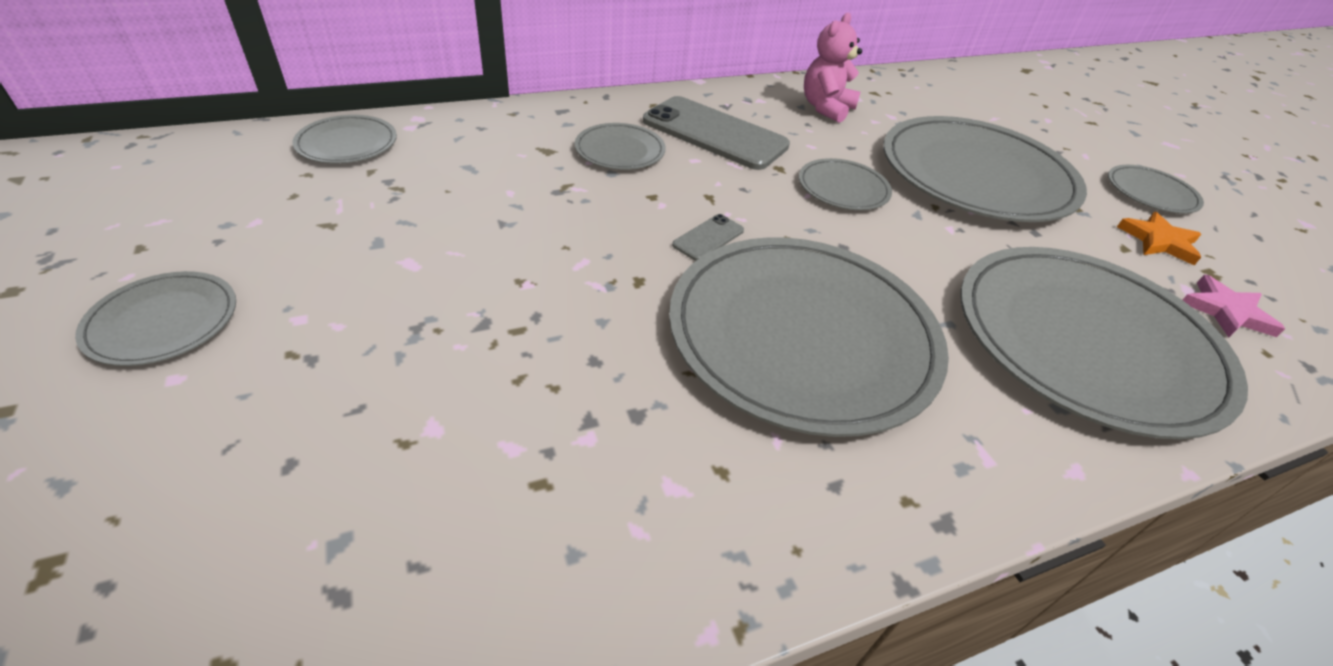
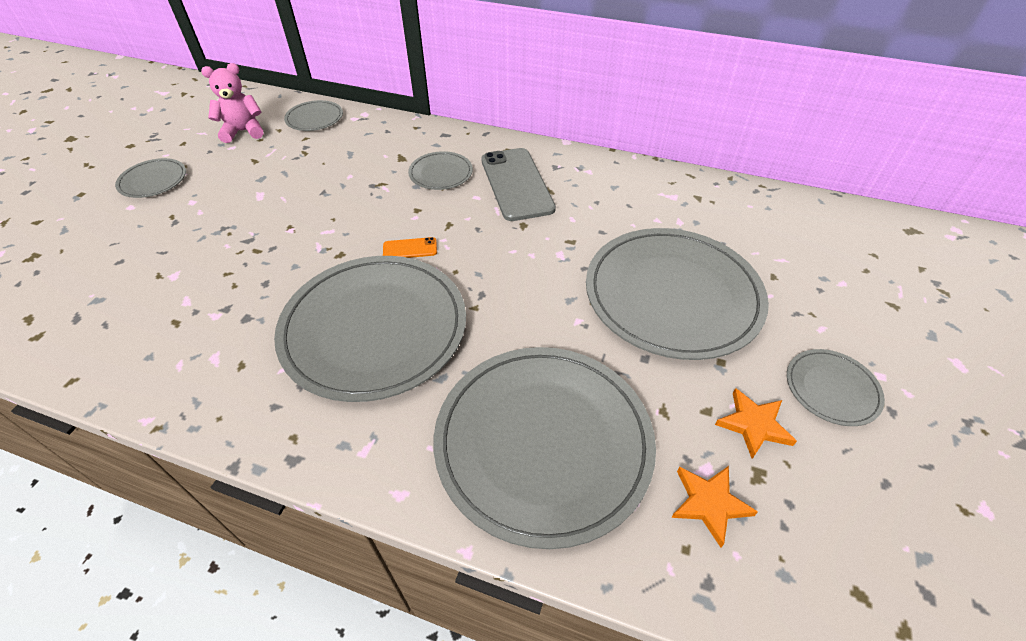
camera: 45 degrees right, 5 degrees up
grey phone [672,214,744,261] -> orange phone [383,237,437,258]
grey plate [799,158,892,210] -> none
pink teddy bear [804,13,862,123] -> pink teddy bear moved to [201,63,263,143]
pink star [1183,275,1285,337] -> orange star [671,466,758,548]

